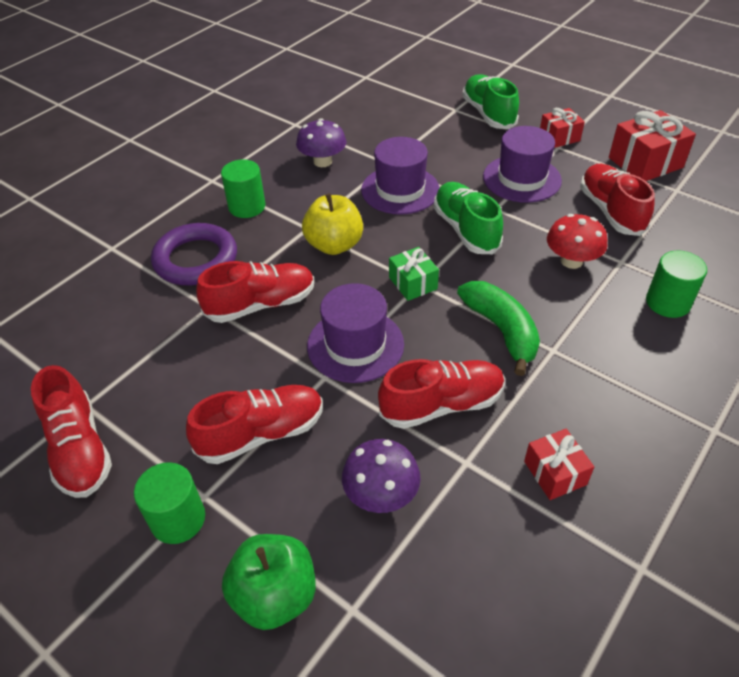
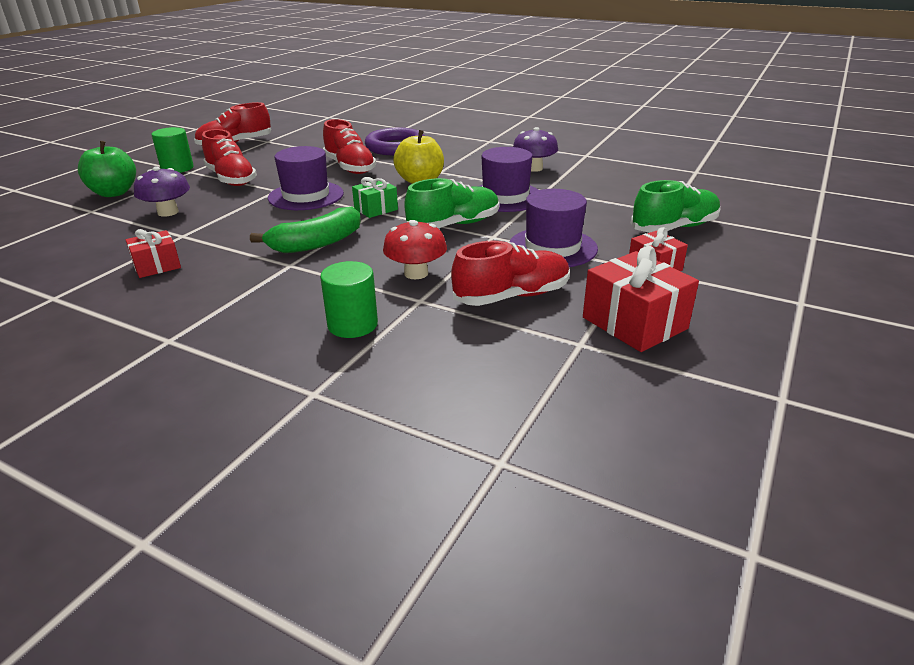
camera: 80 degrees right, 15 degrees down
green cylinder [221,160,265,218] -> none
red shoe [378,359,505,429] -> none

